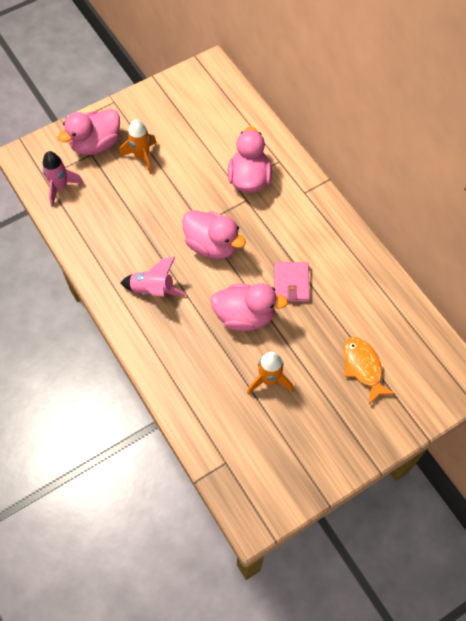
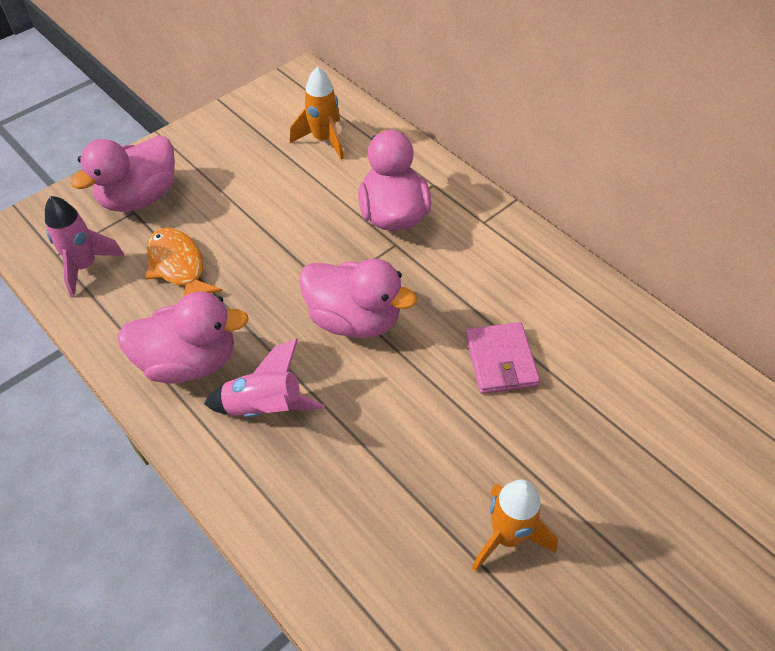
camera: 10 degrees left, 10 degrees down
orange rocket [119,119,157,174] -> orange rocket moved to [290,66,344,160]
pink duck [211,283,288,331] -> pink duck moved to [117,292,249,383]
orange fish [344,337,396,404] -> orange fish moved to [146,227,223,297]

